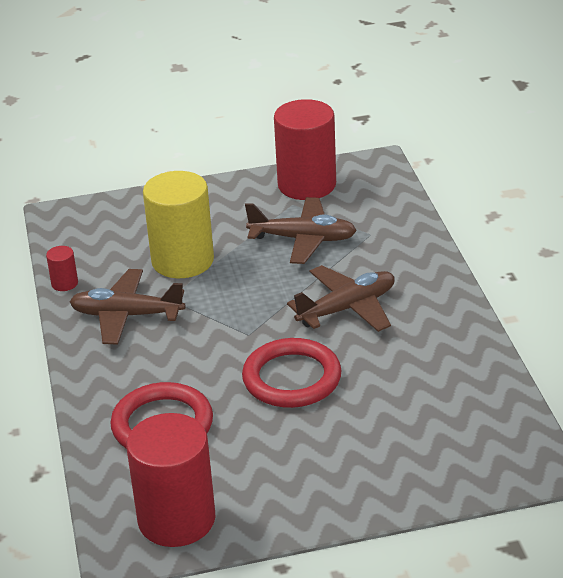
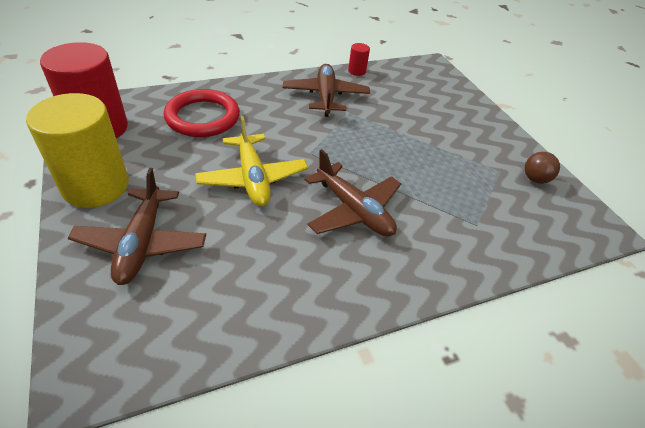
camera: 75 degrees right, 10 degrees up
yellow cylinder [143,171,214,278] -> yellow cylinder moved to [26,93,129,208]
red ring [242,338,341,408] -> yellow plane [195,116,308,206]
brown plane [245,197,357,264] -> brown plane moved to [68,168,206,285]
red cylinder [274,99,336,200] -> brown ball [525,152,560,184]

